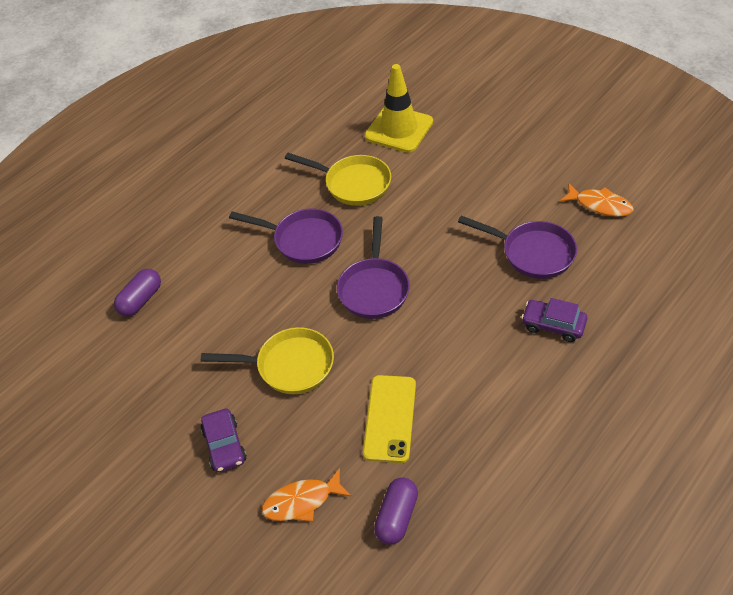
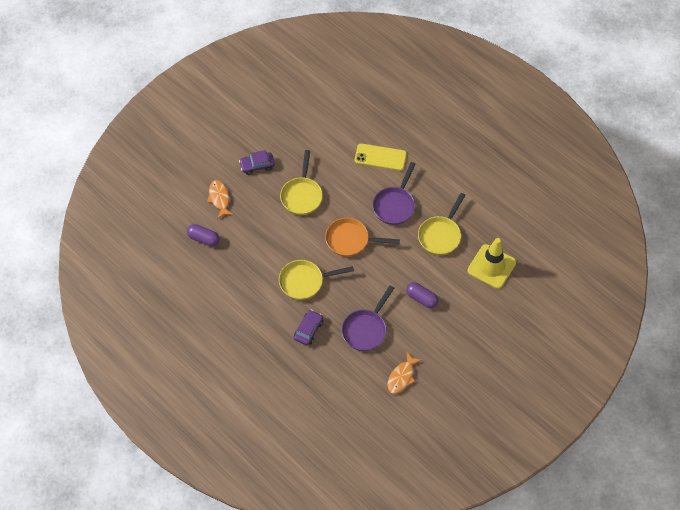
camera: 90 degrees right, 10 degrees up
purple capsule [114,269,161,316] -> purple capsule moved to [406,282,439,308]
purple pan [337,216,410,319] -> orange pan [325,218,400,257]
yellow phone [363,375,416,463] -> yellow phone moved to [355,143,407,171]
none -> yellow pan [279,260,354,300]

